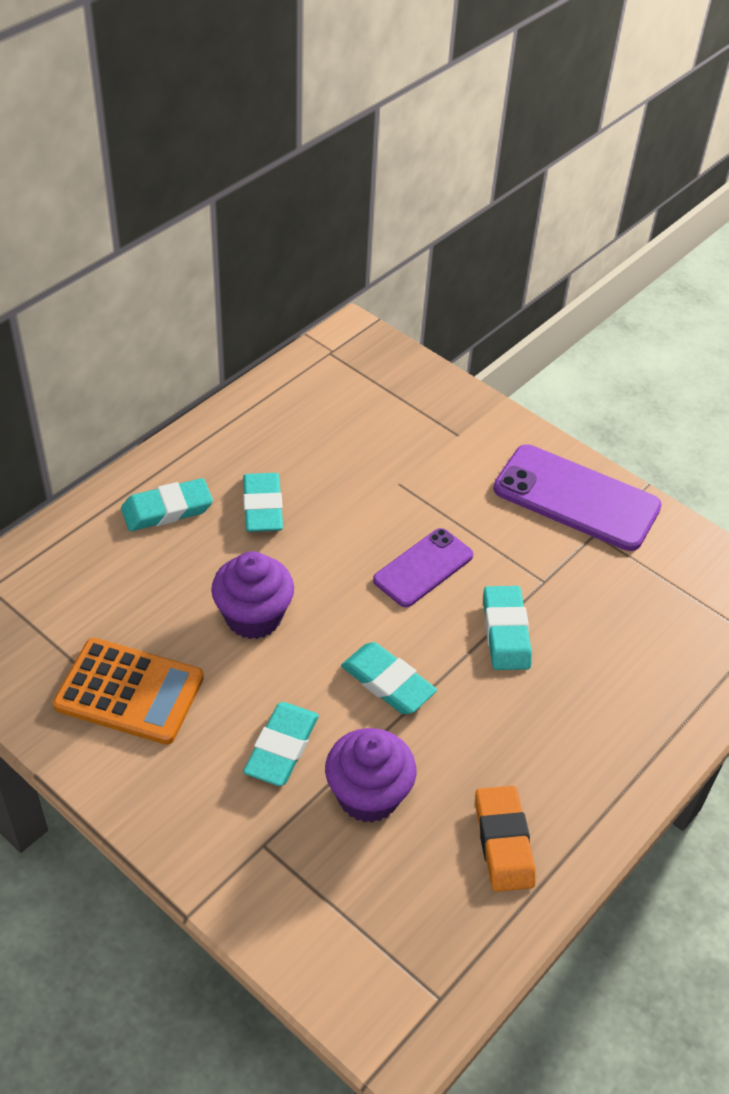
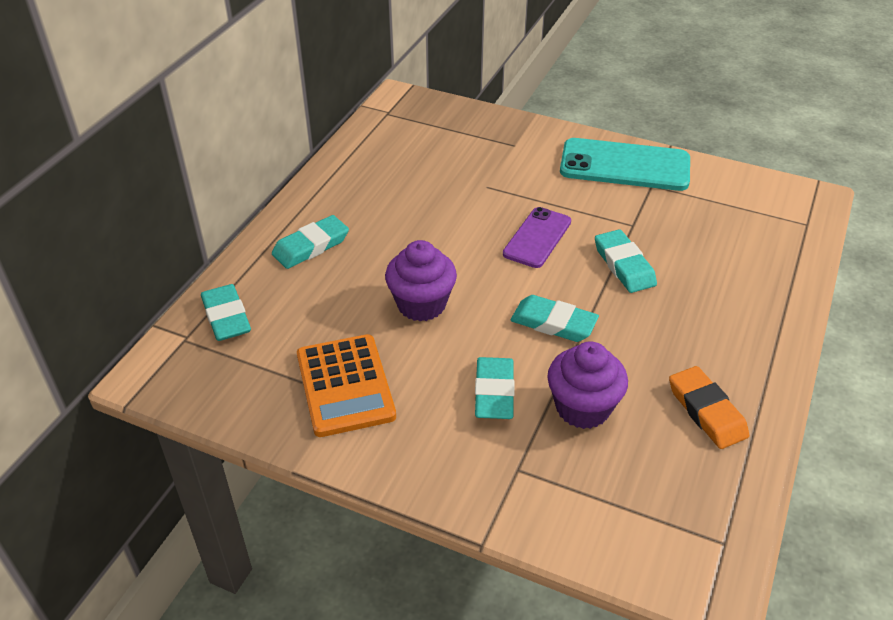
camera: 15 degrees left, 5 degrees down
orange calculator [53,638,204,745] -> orange calculator turned 75 degrees clockwise [297,334,396,437]
turquoise eraser [243,473,283,532] -> turquoise eraser moved to [201,284,251,341]
purple phone [493,445,662,551] -> turquoise phone [560,138,690,191]

